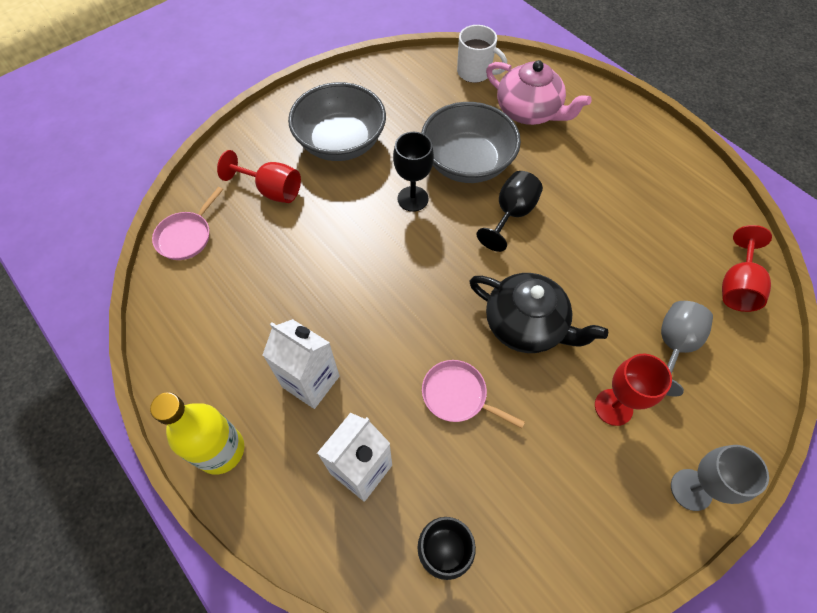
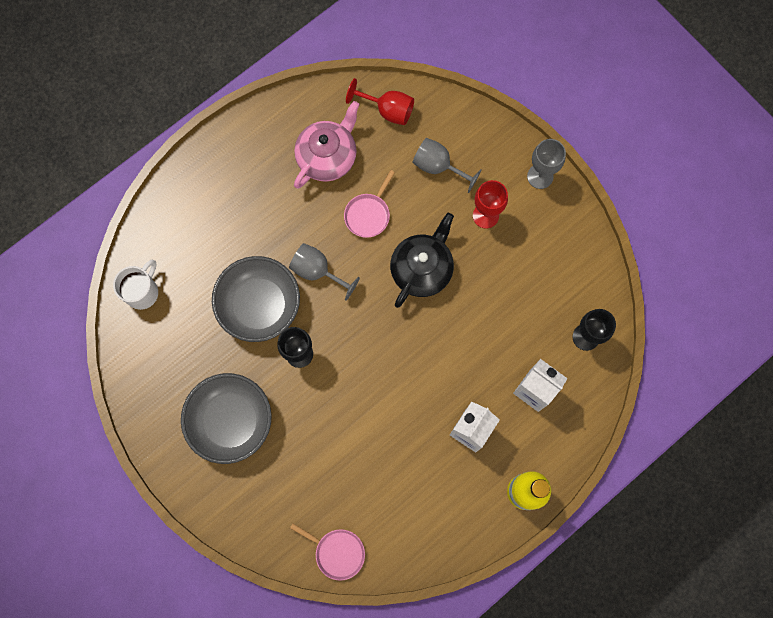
camera: 90 degrees left, 15 degrees up
red goblet [217,150,301,203] -> none
pink pan [422,360,525,428] -> pink pan moved to [344,170,395,238]
black goblet [477,171,543,252] -> grey goblet [289,243,360,301]
pink teapot [486,60,592,125] -> pink teapot moved to [294,101,360,189]

